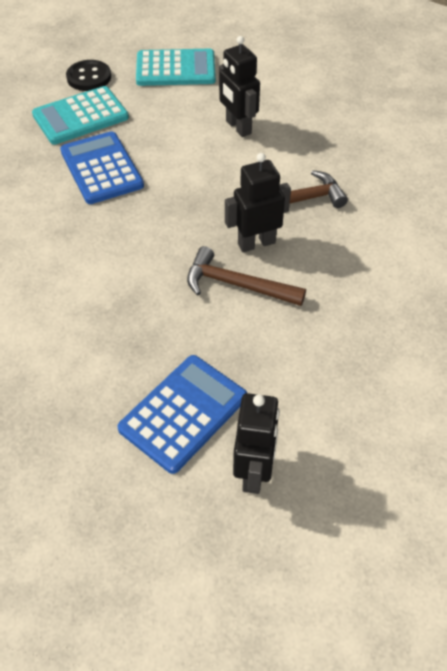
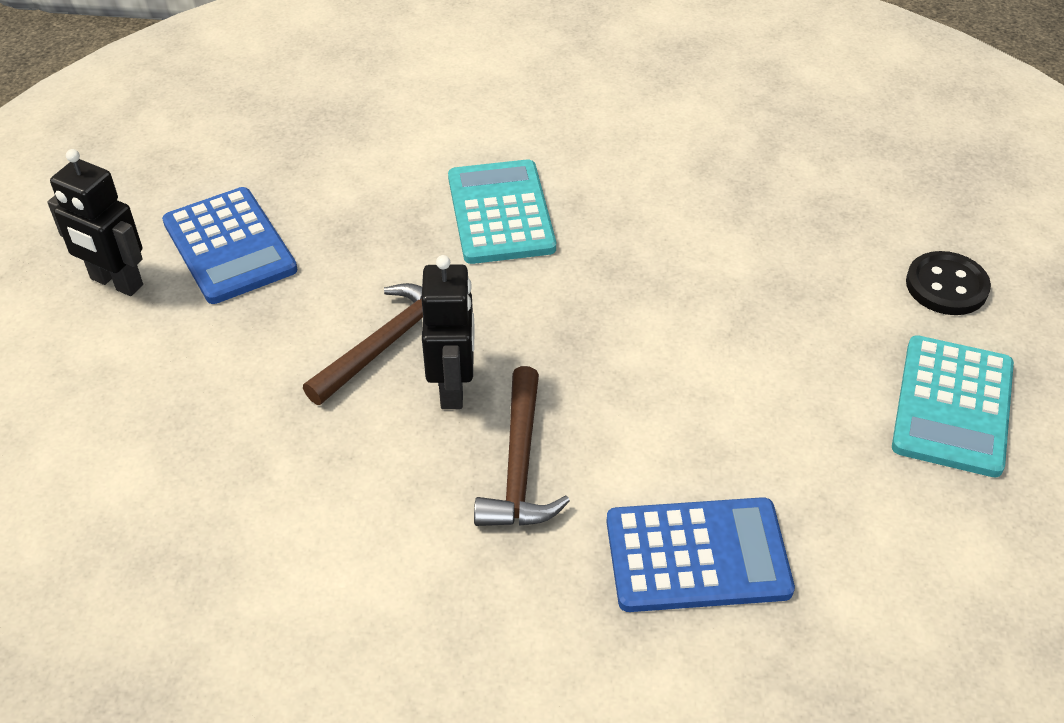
camera: 110 degrees right, 5 degrees down
turquoise calculator [32,86,129,145] -> turquoise calculator moved to [448,159,556,264]
blue calculator [60,131,144,204] -> blue calculator moved to [606,497,795,612]
black robot [219,36,260,137] -> none

